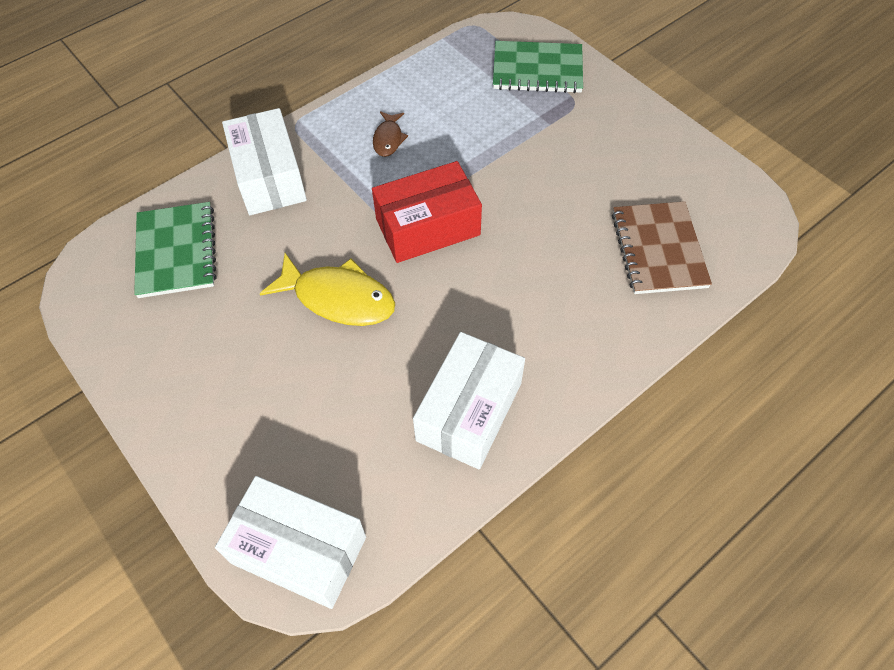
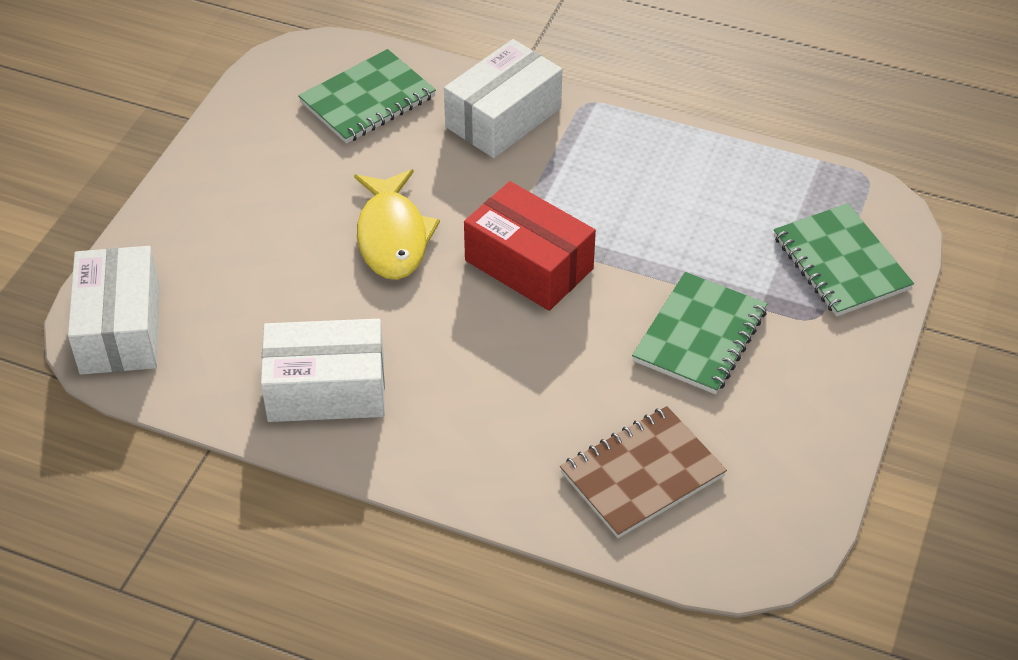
camera: 60 degrees right, 10 degrees down
brown fish [373,111,408,157] -> none
none -> green notebook [632,272,767,394]

